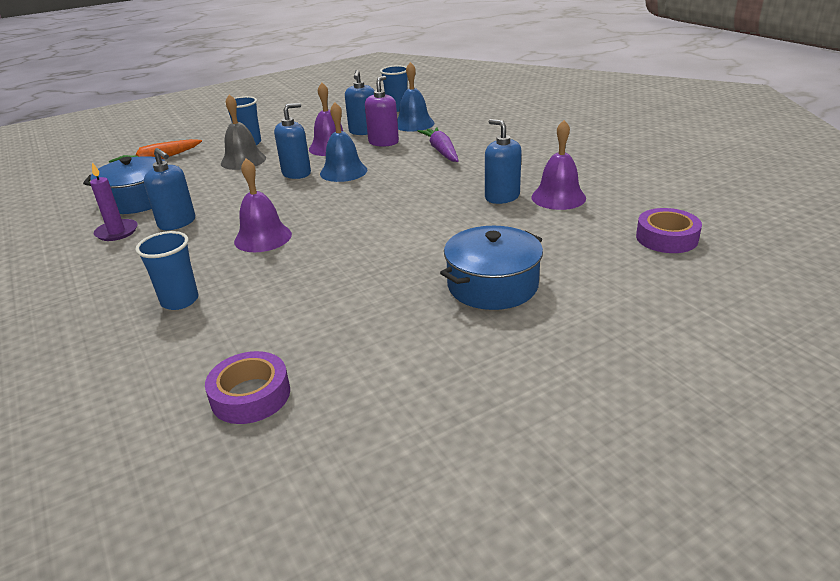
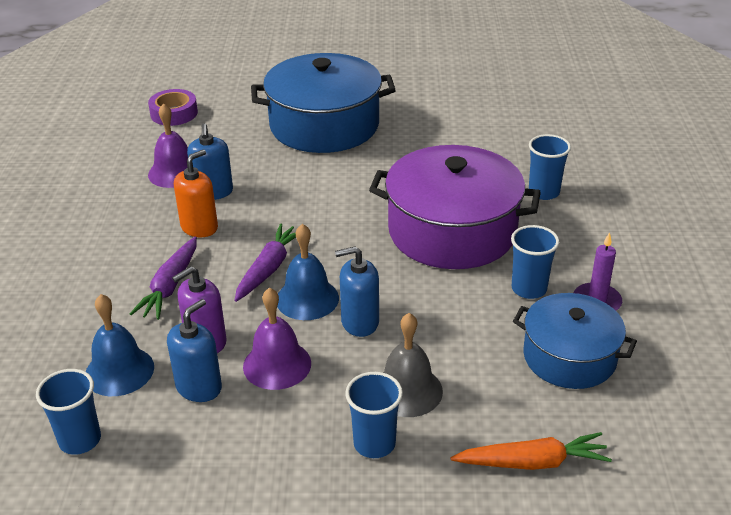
camera: 150 degrees left, 5 degrees up
blue soap dispenser [144,148,195,230] -> blue cup [511,225,559,299]
purple tape [205,351,290,424] -> none
purple bell [234,158,292,252] -> purple pot [369,145,541,269]
blue pot [440,226,543,310] -> blue pot [251,53,396,153], size x1.62
none -> orange soap dispenser [174,149,218,237]
none -> purple carrot [234,223,296,302]

